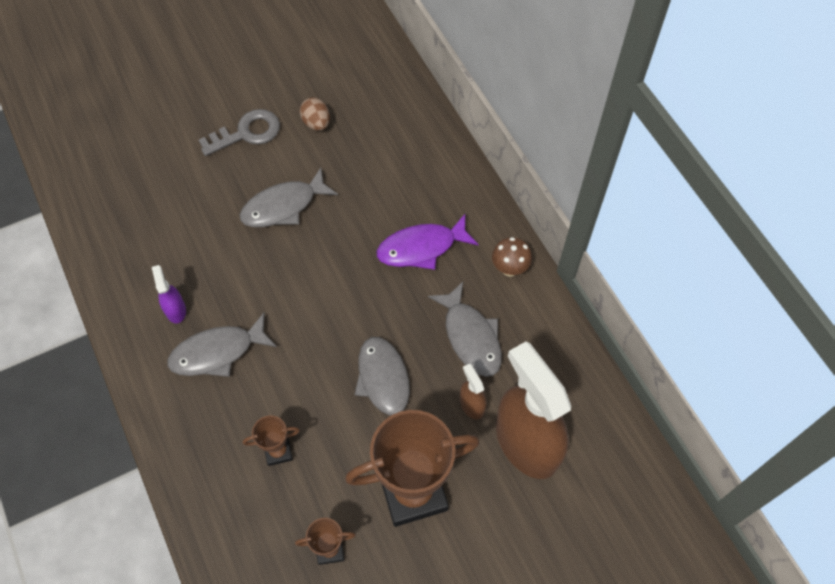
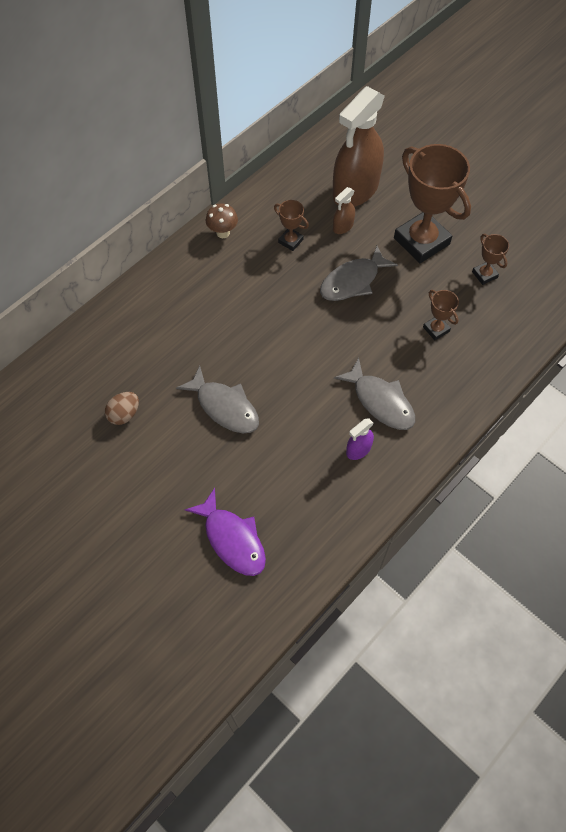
camera: 110 degrees left, 0 degrees up
grey key [199,109,280,156] -> none
purple fish [377,214,479,270] -> purple fish moved to [185,488,266,576]
grey fish [428,282,502,377] -> brown trophy [274,200,309,251]

